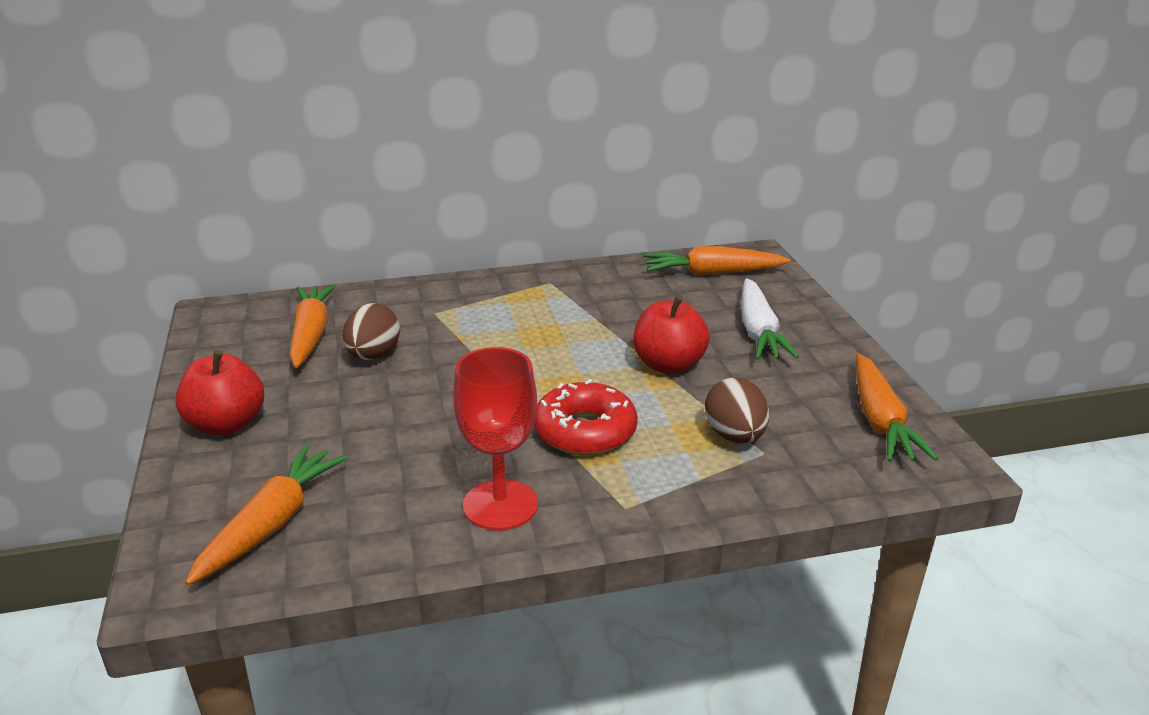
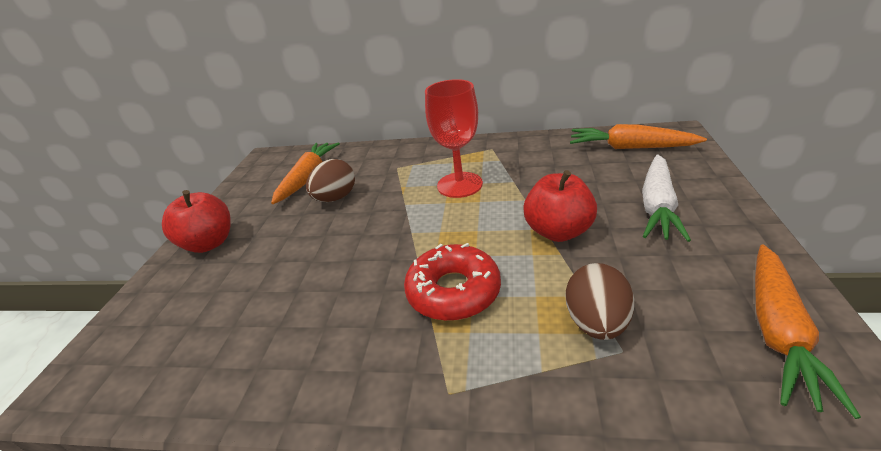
camera: 25 degrees right, 5 degrees up
orange carrot [185,445,348,585] -> none
red goblet [453,347,538,530] -> red goblet moved to [425,79,483,198]

